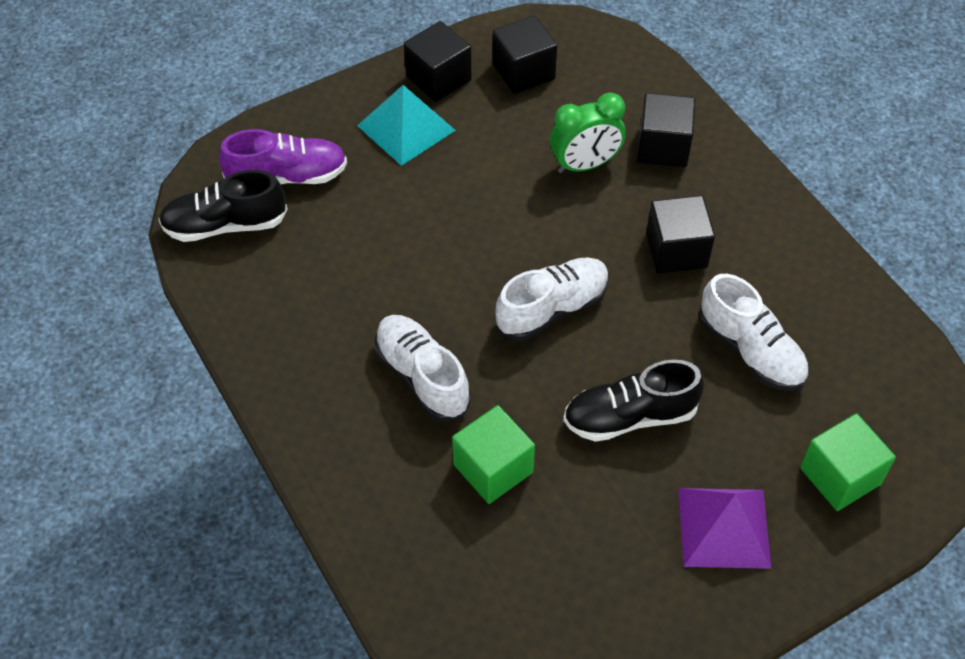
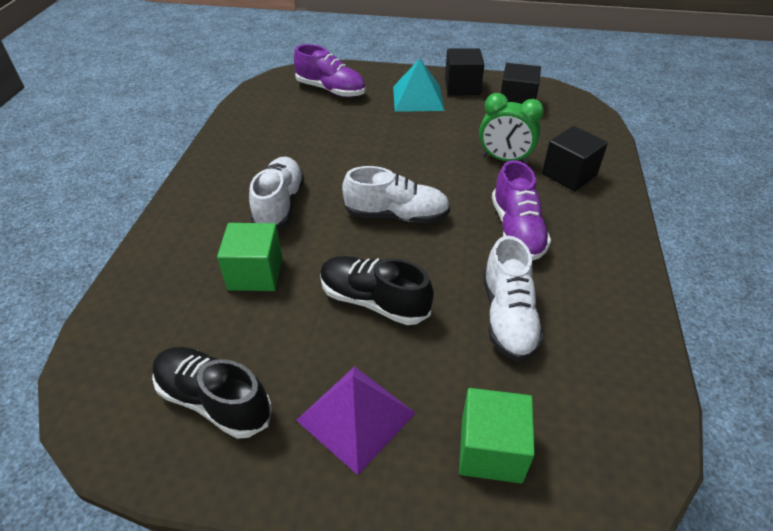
camera: 40 degrees right, 10 degrees down
black shoe [158,170,287,242] -> black shoe moved to [152,347,272,439]
black cube [646,195,715,274] -> purple shoe [492,160,551,261]

